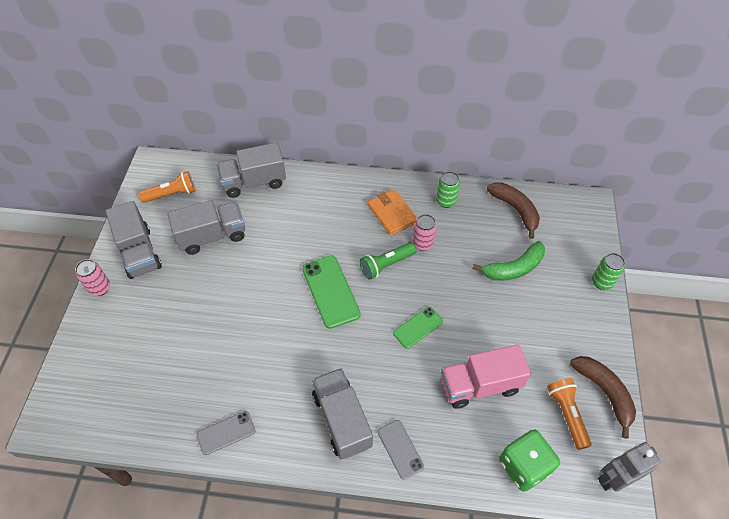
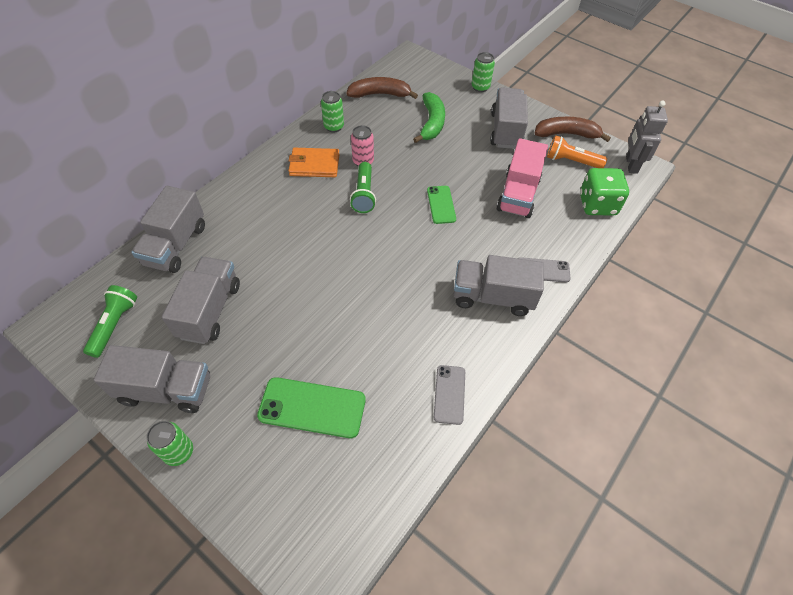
camera: 60 degrees left, 0 degrees up
pink can [75,259,110,296] -> green can [146,421,193,466]
orange flashlight [138,171,196,203] -> green flashlight [83,285,137,358]
green phone [302,255,361,329] -> green phone moved to [257,377,366,438]
none -> grey truck [490,87,528,149]

